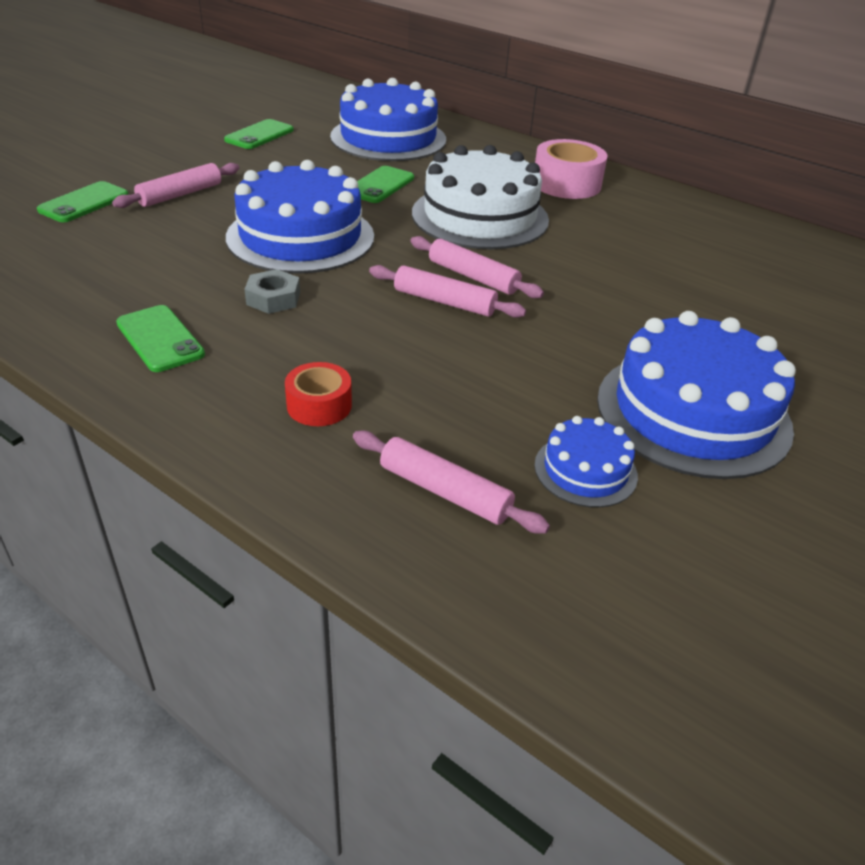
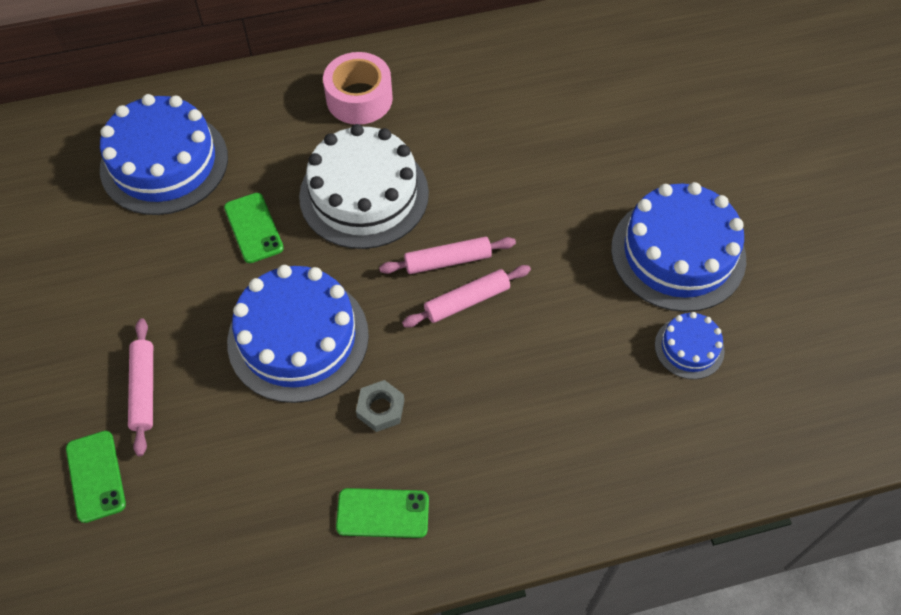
camera: 50 degrees left, 20 degrees up
green phone [224,119,294,149] -> none
red tape [285,362,352,426] -> none
pink rolling pin [353,431,550,534] -> none

